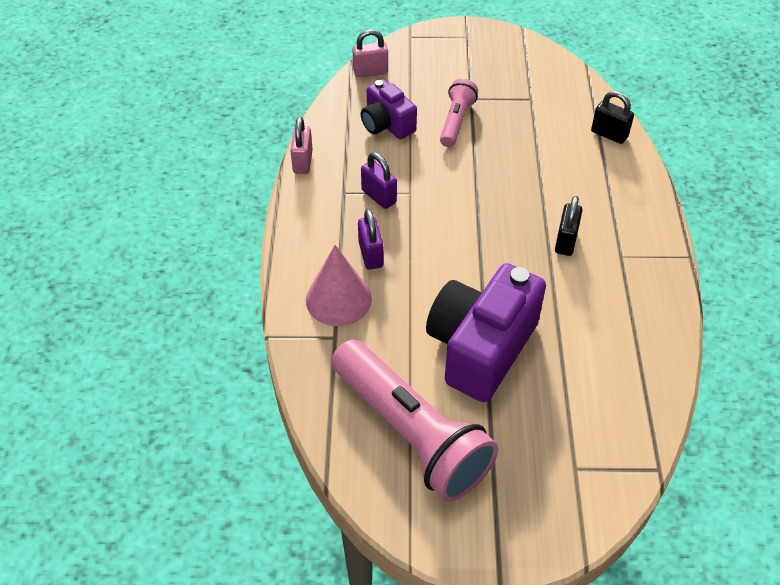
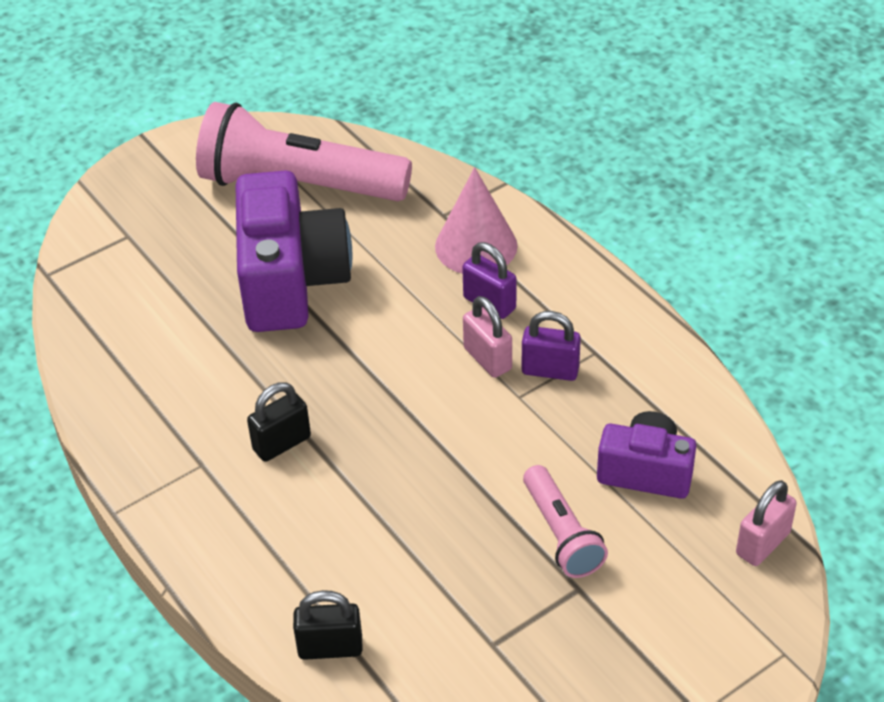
camera: 145 degrees right, 5 degrees down
pink padlock [290,116,313,174] -> pink padlock moved to [463,296,512,378]
black padlock [555,196,582,256] -> black padlock turned 75 degrees clockwise [247,382,311,462]

